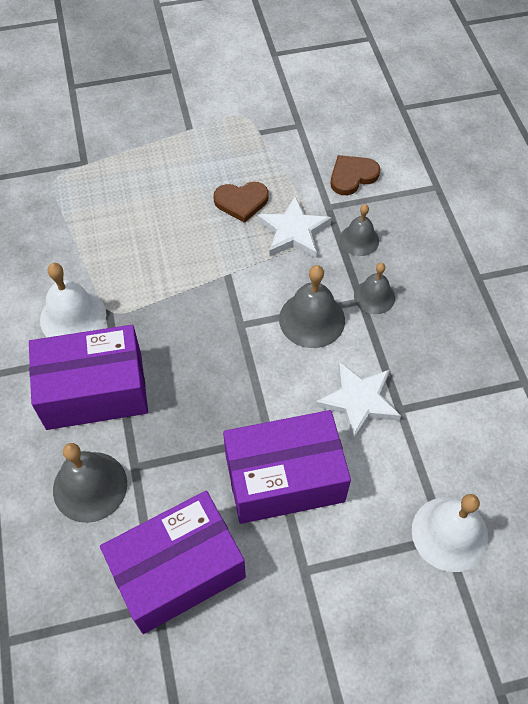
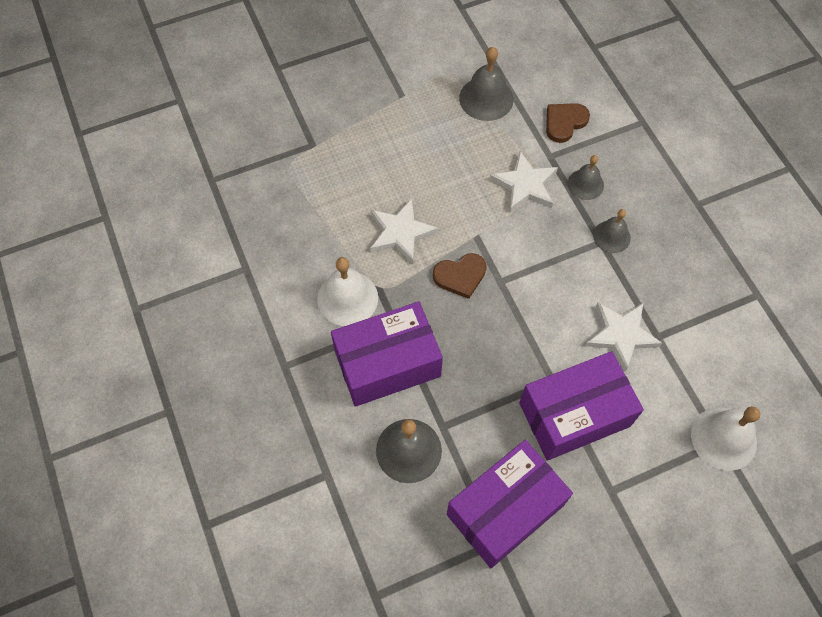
camera: 10 degrees left, 5 degrees up
brown heart [213,182,269,223] -> brown heart moved to [433,253,487,299]
grey bell [279,265,345,348] -> grey bell moved to [459,47,513,121]
none -> white star [370,198,438,264]

